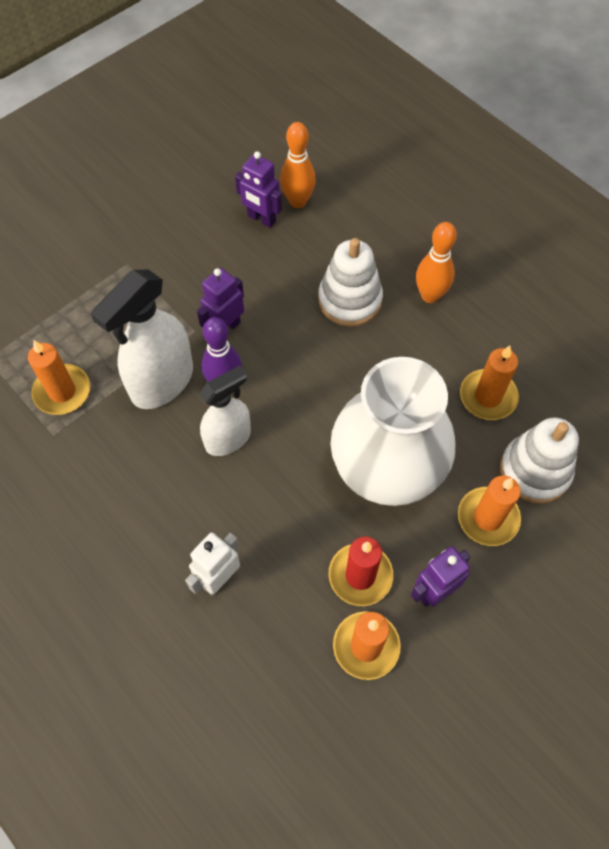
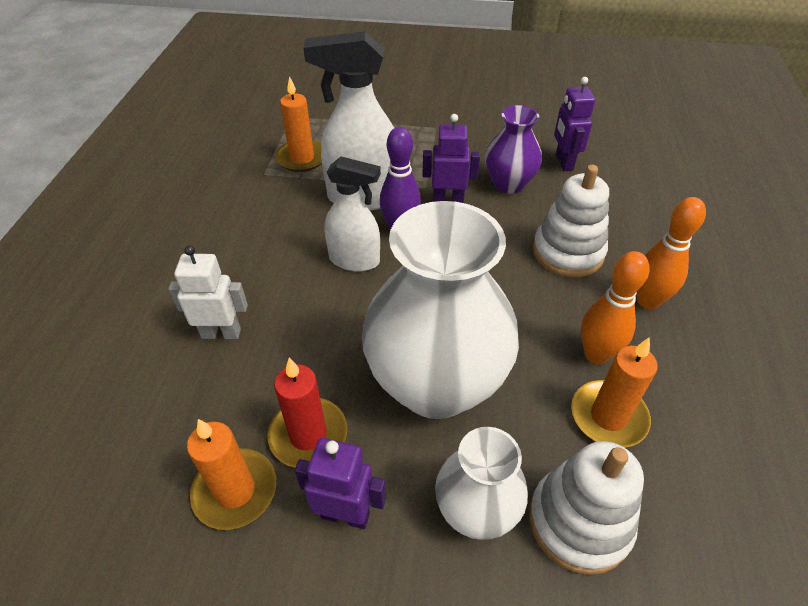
camera: 50 degrees right, 15 degrees down
orange bowling pin [280,122,316,208] -> orange bowling pin moved to [581,251,650,364]
orange candle [458,475,521,546] -> white vase [435,427,528,540]
none -> purple vase [485,105,542,194]

